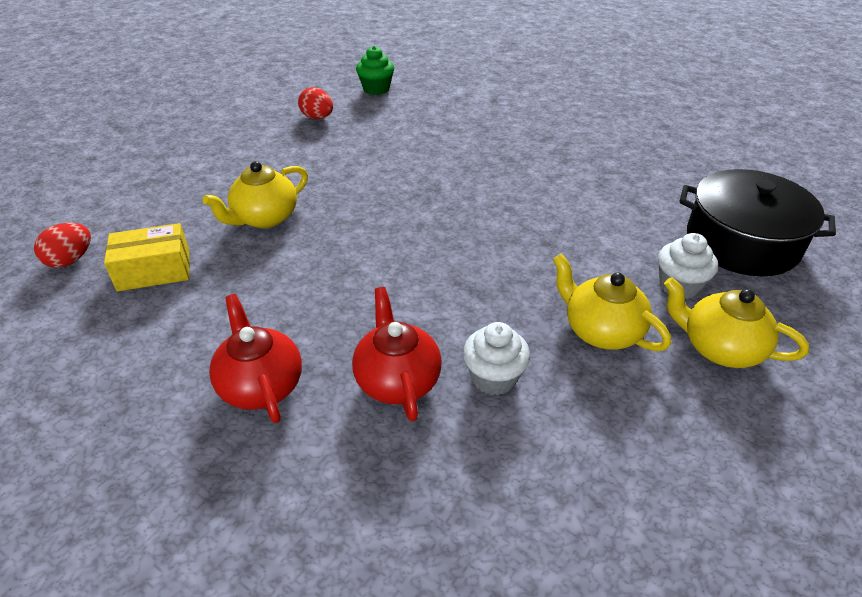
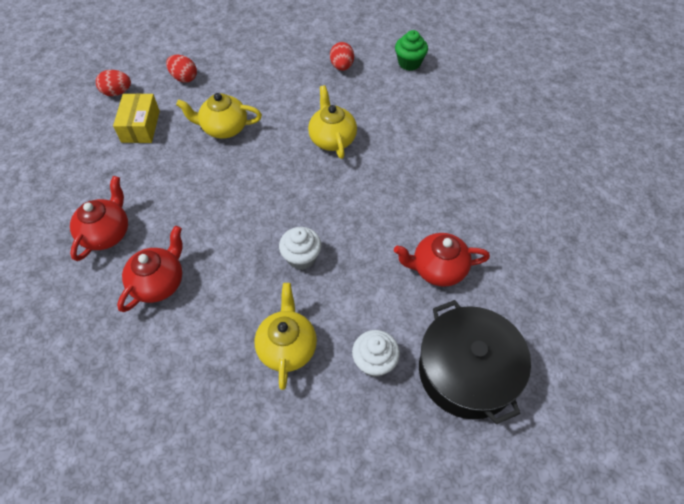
camera: 45 degrees right, 15 degrees up
yellow box [104,223,190,292] -> yellow box turned 60 degrees clockwise [113,93,160,143]
white cupcake [463,322,530,395] -> white cupcake moved to [279,227,321,270]
yellow teapot [664,277,809,368] -> yellow teapot moved to [308,85,357,159]
none -> red egg [166,54,197,83]
none -> red teapot [394,233,490,287]

